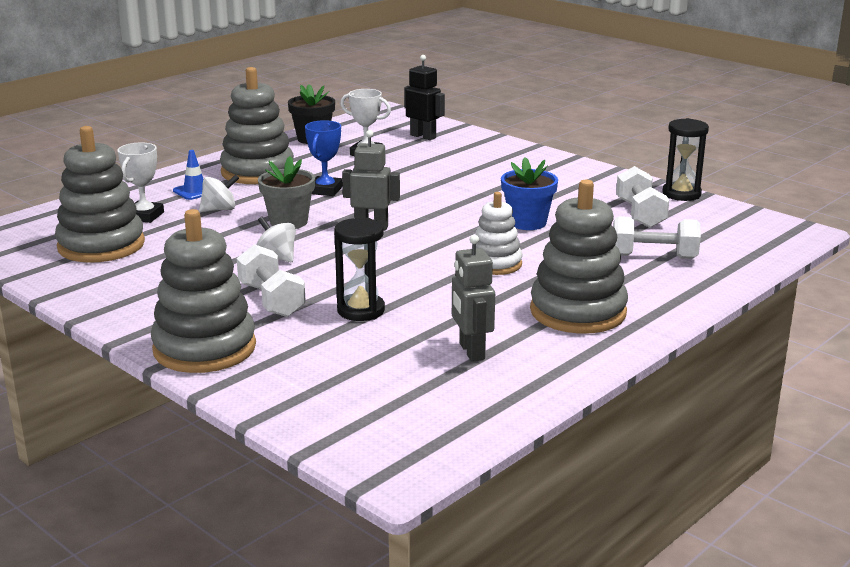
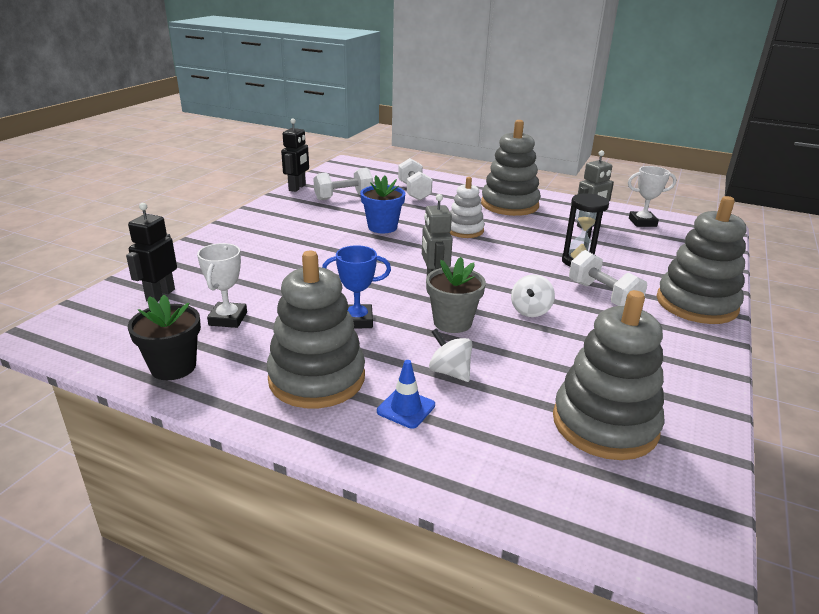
camera: 110 degrees left, 5 degrees up
white trophy [118,142,164,223] -> white trophy moved to [628,166,676,227]
white dumbbell [237,244,306,317] -> white dumbbell turned 75 degrees counterclockwise [569,250,647,306]
black hourglass [662,118,709,201] -> black robot [281,118,309,192]

